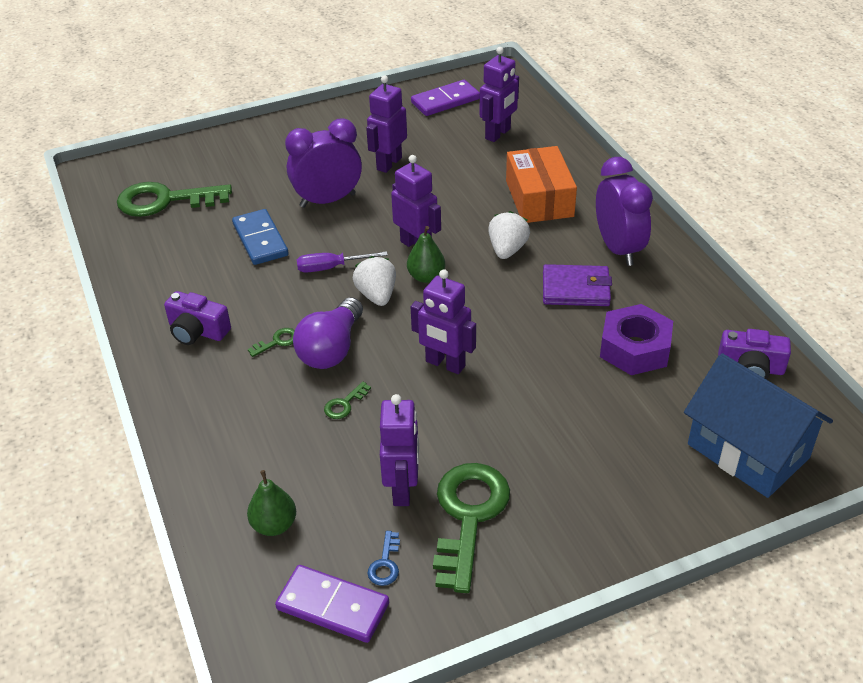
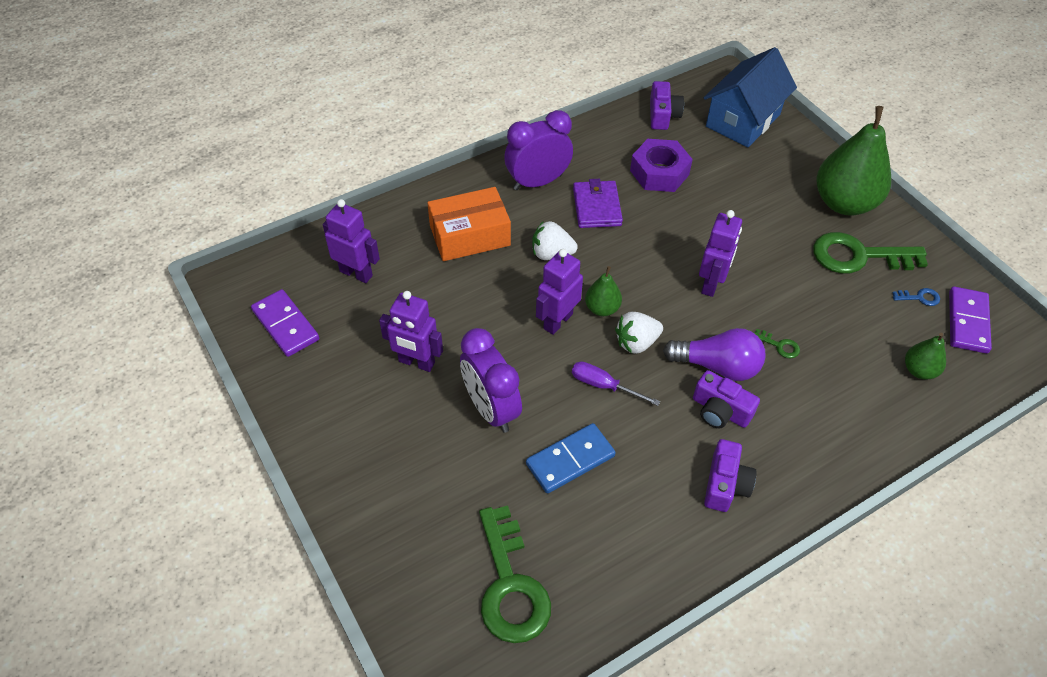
camera: 100 degrees left, 10 degrees up
green key [248,328,295,357] -> purple camera [693,370,760,429]
purple screwdriver [297,251,388,273] -> purple screwdriver turned 135 degrees clockwise [572,361,660,406]
purple robot [380,394,419,506] -> none
none -> green pear [816,106,891,216]

